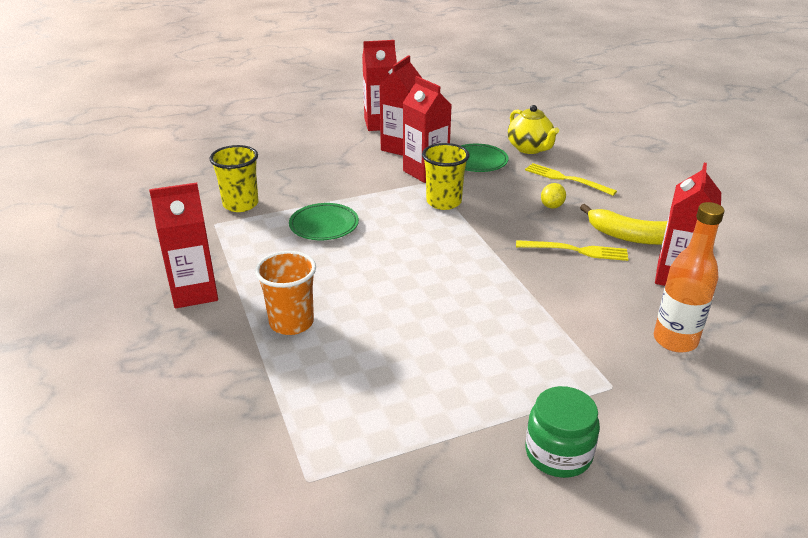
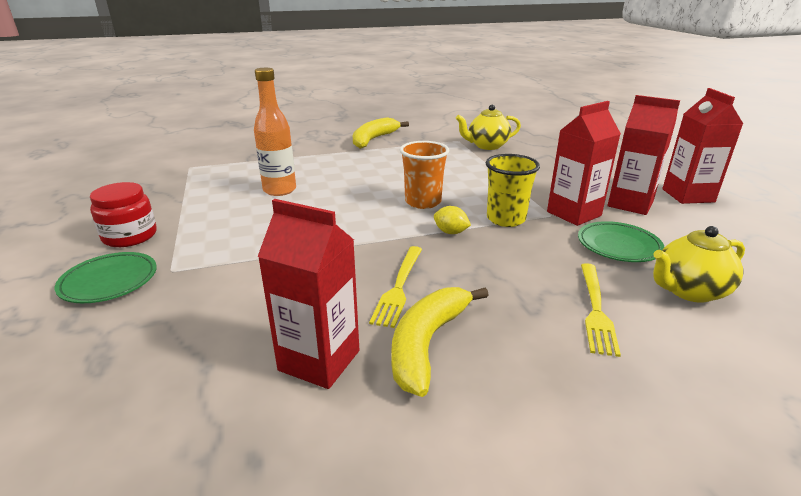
camera: 95 degrees right, 5 degrees down
red carton [149,183,218,309] -> yellow banana [353,117,409,149]
yellow cup [209,145,259,212] -> yellow teapot [456,105,521,150]
orange cup [255,251,316,335] -> orange cup moved to [400,141,449,209]
green plate [289,203,359,240] -> green plate moved to [55,252,157,303]
yellow fork [525,163,617,196] -> yellow fork turned 150 degrees clockwise [581,263,621,357]
green jar [525,386,600,478] -> red jar [90,182,157,247]
yellow lemon [541,183,566,209] -> yellow lemon moved to [434,206,471,234]
orange bottle [654,202,724,353] -> orange bottle moved to [254,68,296,196]

